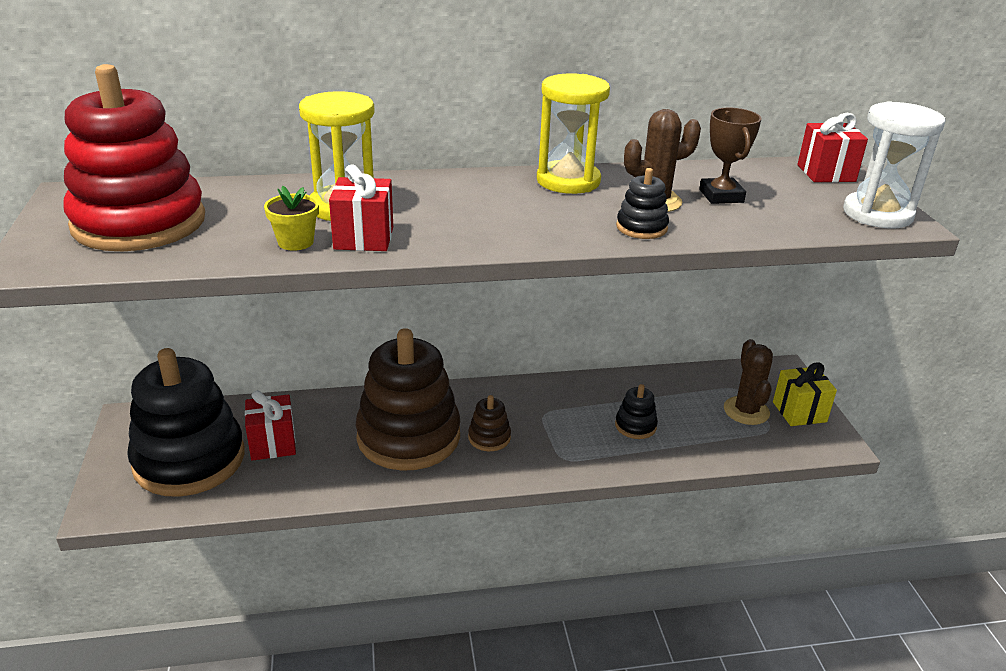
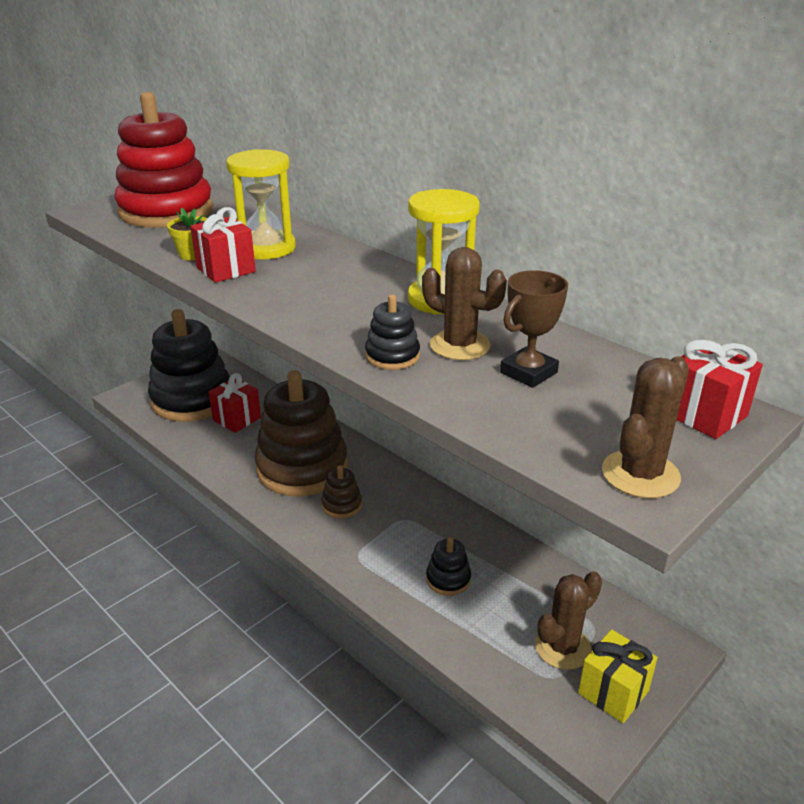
camera: 55 degrees right, 0 degrees up
white hourglass [843,101,946,228] -> brown cactus [602,357,689,498]

